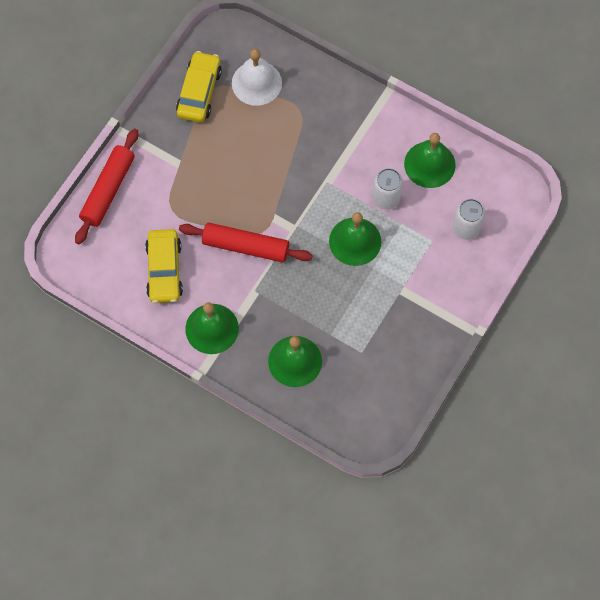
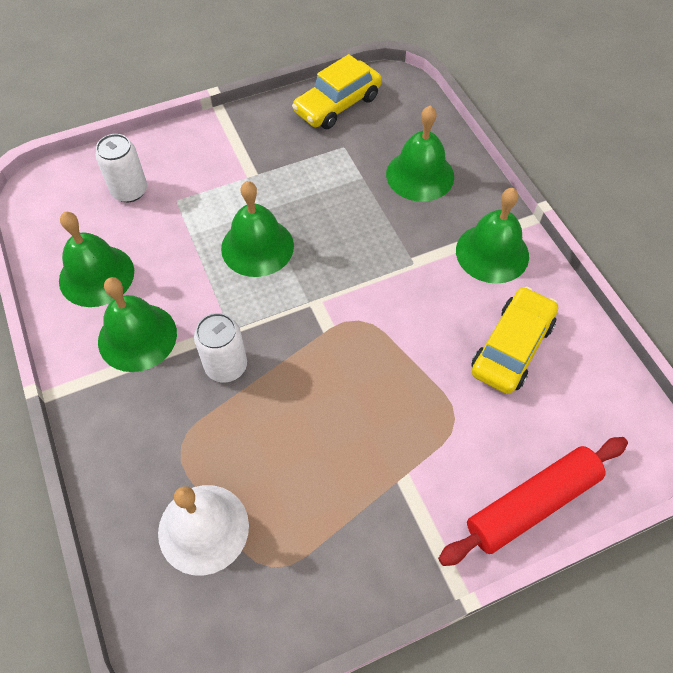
camera: 145 degrees left, 10 degrees down
yellow car [176,51,222,122] -> yellow car moved to [292,54,382,129]
red rolling pin [179,222,313,263] -> none
white can [373,168,403,210] -> white can moved to [194,313,247,382]
none -> green bell [98,277,177,372]

